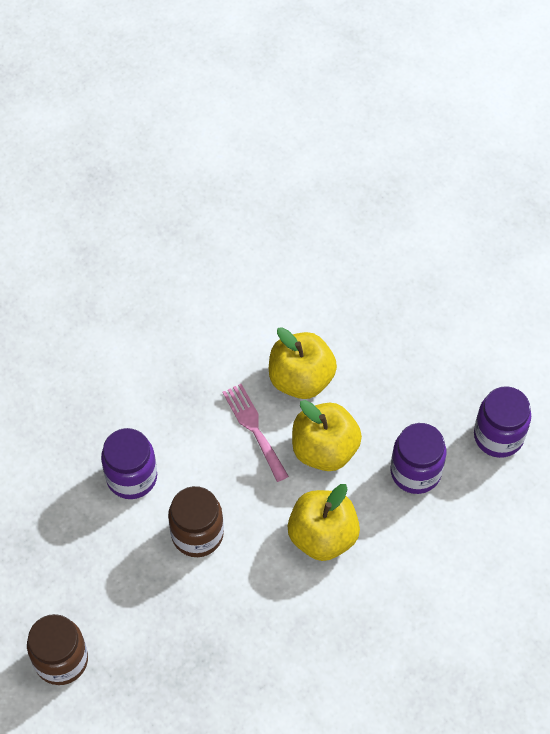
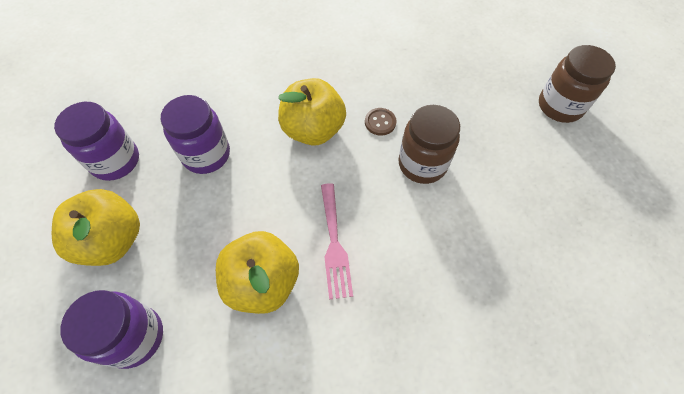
camera: 160 degrees left, 0 degrees up
purple jar [101,428,157,499] -> purple jar moved to [61,290,163,369]
yellow apple [292,400,362,471] -> yellow apple moved to [52,189,140,266]
none -> brown button [365,108,396,135]

